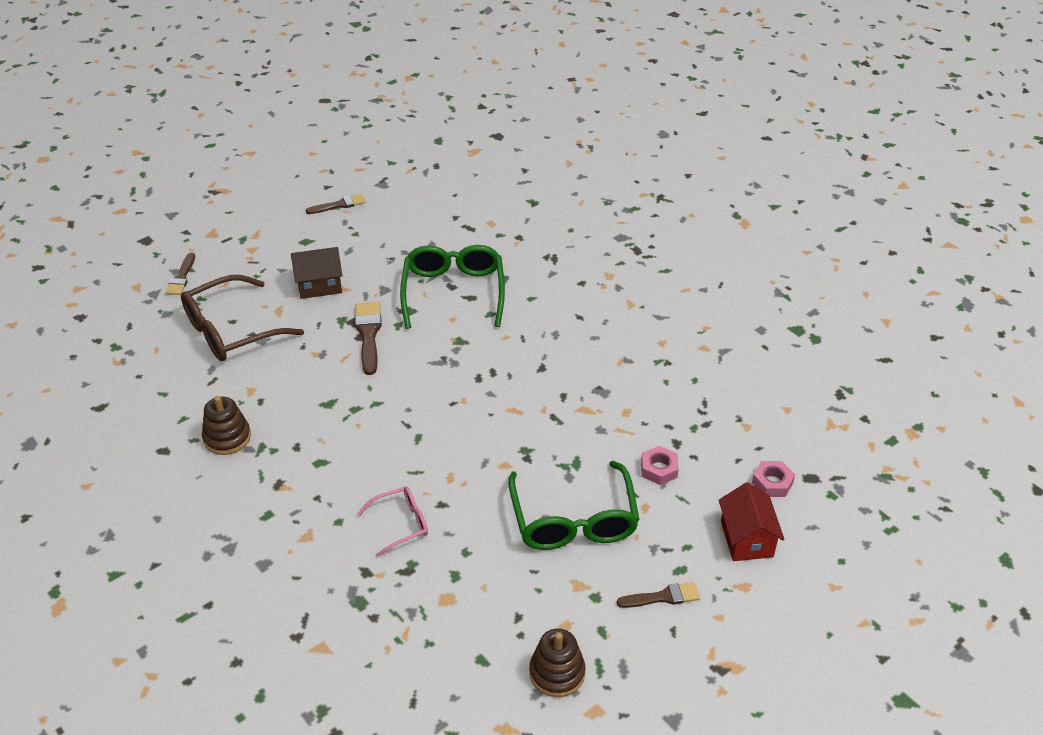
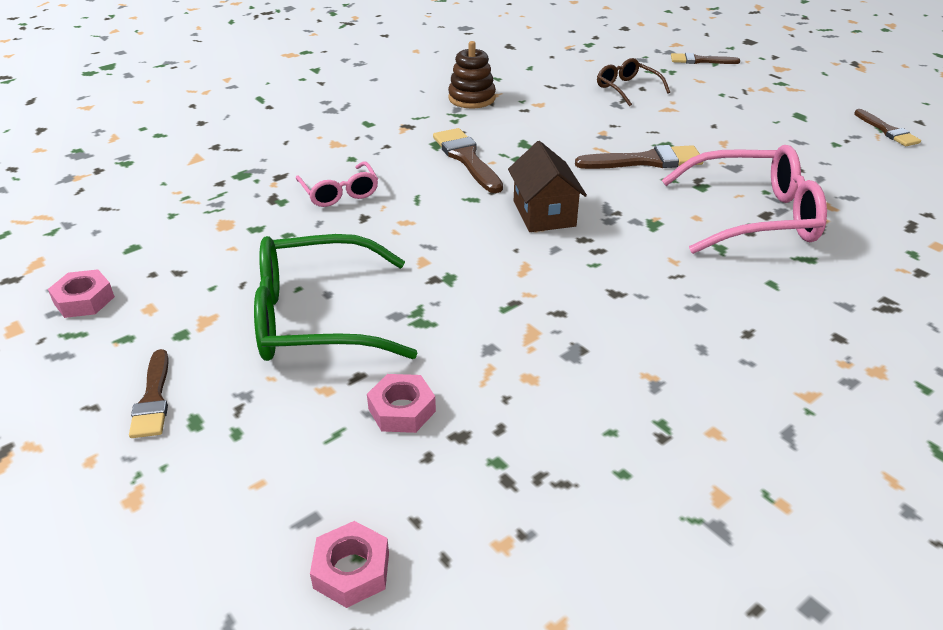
camera: 90 degrees right, 5 degrees down
brown glasses [181,275,304,361] -> brown glasses [597,58,670,107], size x0.53
brown house [291,247,342,299] -> brown house moved to [508,141,587,232]
green glasses [400,245,505,329] -> pink glasses [662,145,827,254]
brown stacking toy [529,628,585,697] -> pink nut [48,269,115,318]
red house [719,482,785,561] -> none
none -> brown brush [433,128,503,193]

